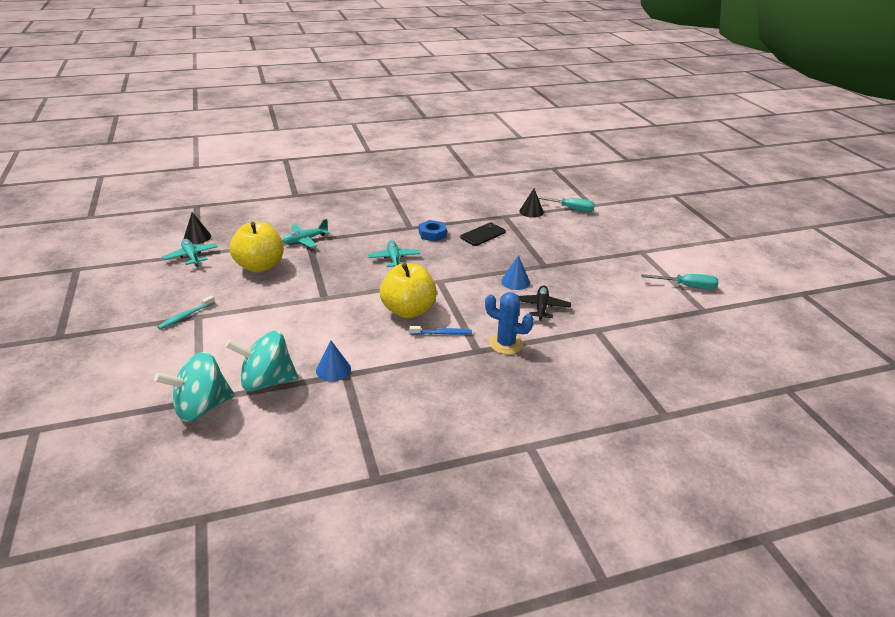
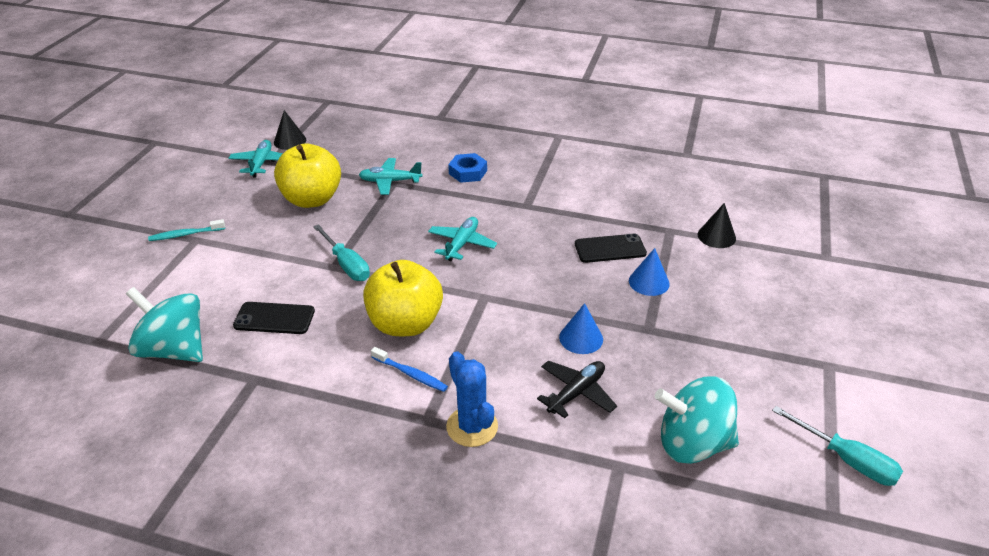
camera: 35 degrees right, 5 degrees up
turquoise spinning top [154,352,235,422] -> turquoise spinning top moved to [655,376,739,464]
blue cone [316,340,351,382] -> blue cone moved to [629,248,670,296]
blue nut [419,220,447,242] -> blue nut moved to [448,153,487,183]
turquoise screwdriver [538,196,595,212] -> turquoise screwdriver moved to [313,224,370,281]
none -> black phone [233,302,315,334]

